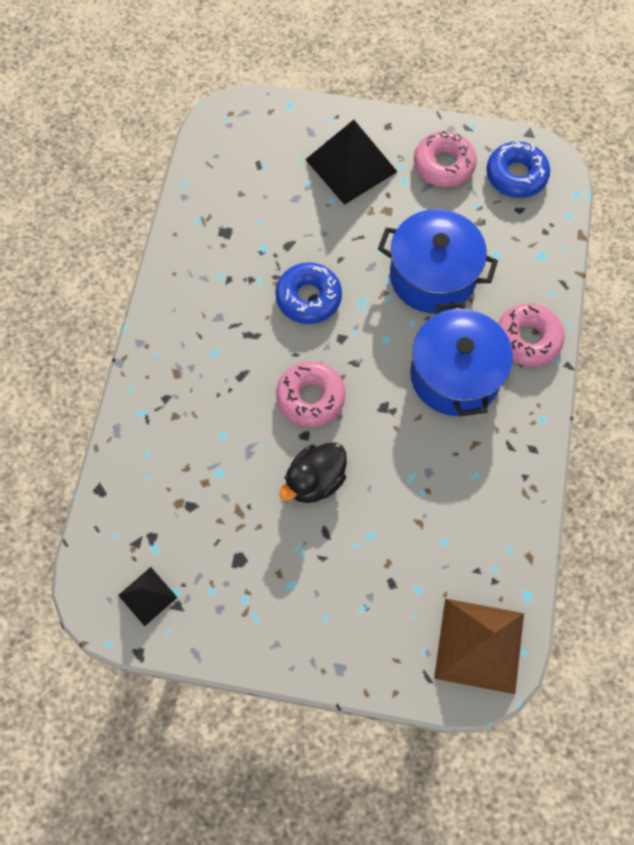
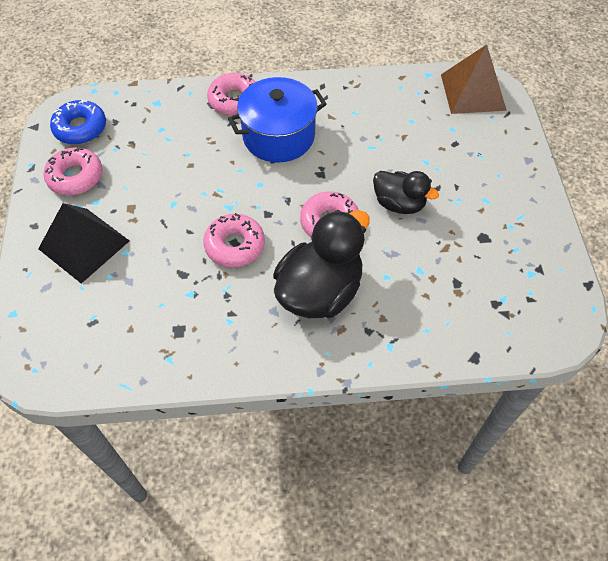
camera: 105 degrees left, 10 degrees down
black pyramid [118,567,178,626] -> none
blue donut [275,262,342,324] -> pink donut [203,213,265,268]
blue pot [378,209,498,313] -> none
none -> black duck [273,210,370,318]

